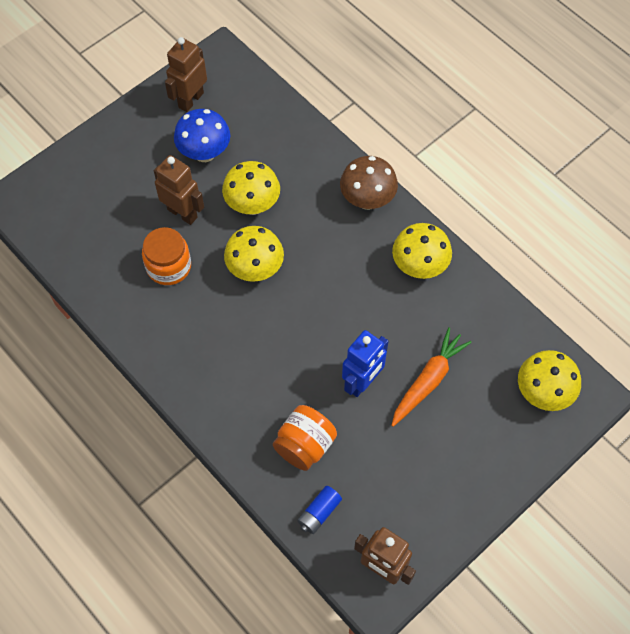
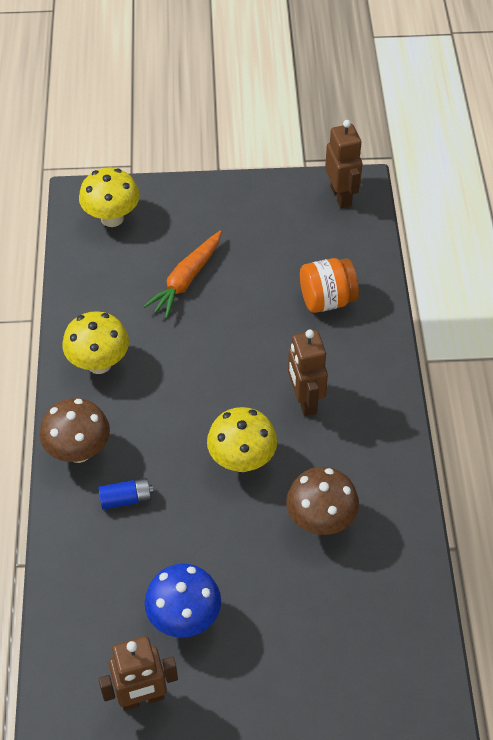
camera: 140 degrees left, 10 degrees down
orange jar [142,227,191,285] -> brown mushroom [286,467,359,535]
brown robot [154,155,204,225] -> brown robot moved to [288,330,328,416]
yellow mushroom [222,161,280,215] -> none
blue battery [297,486,342,534] -> blue battery moved to [98,478,153,510]
blue robot [342,330,388,397] -> none
orange carrot [391,328,472,427] -> orange carrot turned 45 degrees counterclockwise [143,231,222,318]

